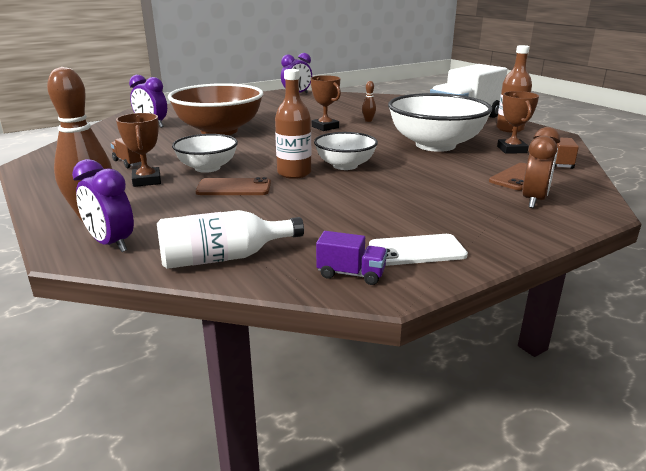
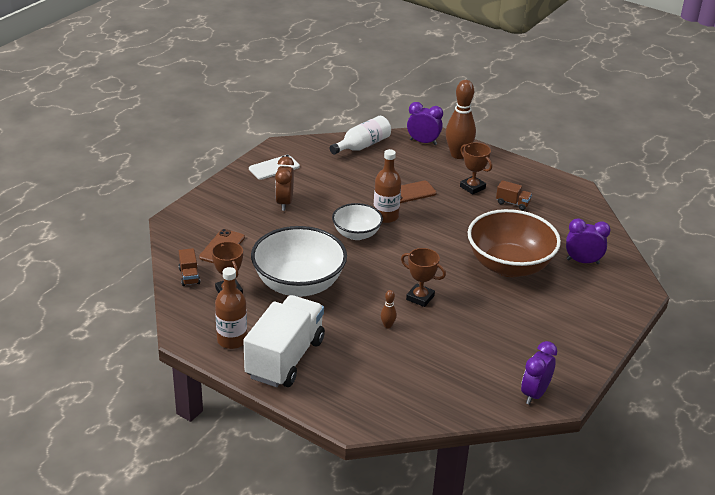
camera: 155 degrees right, 10 degrees up
white bowl [172,134,238,173] -> none
purple truck [316,231,387,285] -> none
brown clock [522,127,560,208] -> brown clock moved to [275,156,294,211]

